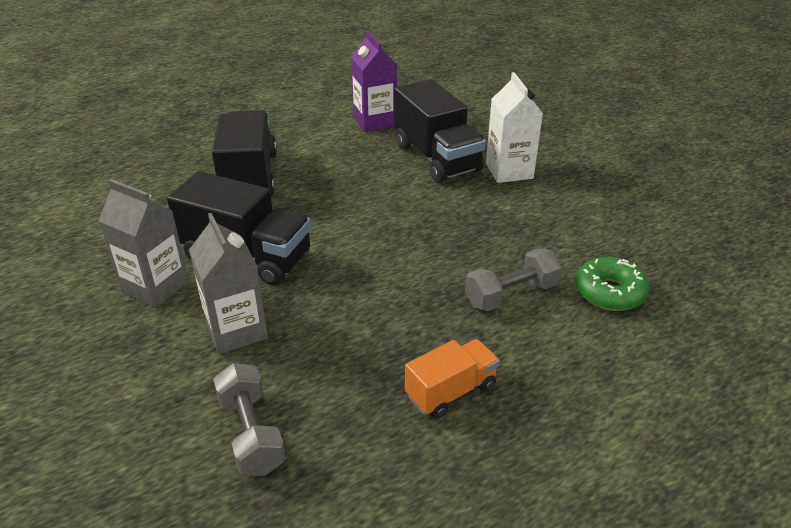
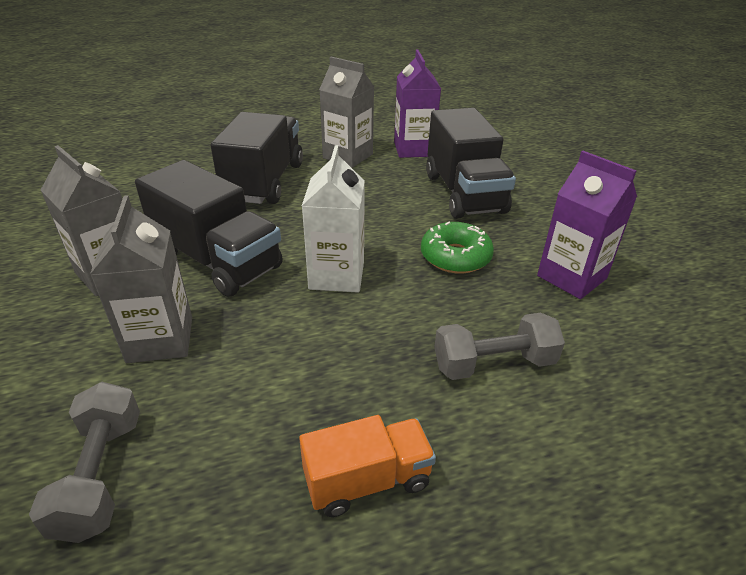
camera: 15 degrees right, 0 degrees up
white carton [486,72,543,183] -> white carton moved to [302,145,365,292]
green donut [576,257,650,311] -> green donut moved to [421,222,494,274]
none -> grey carton [319,57,374,168]
none -> purple carton [537,151,637,299]

